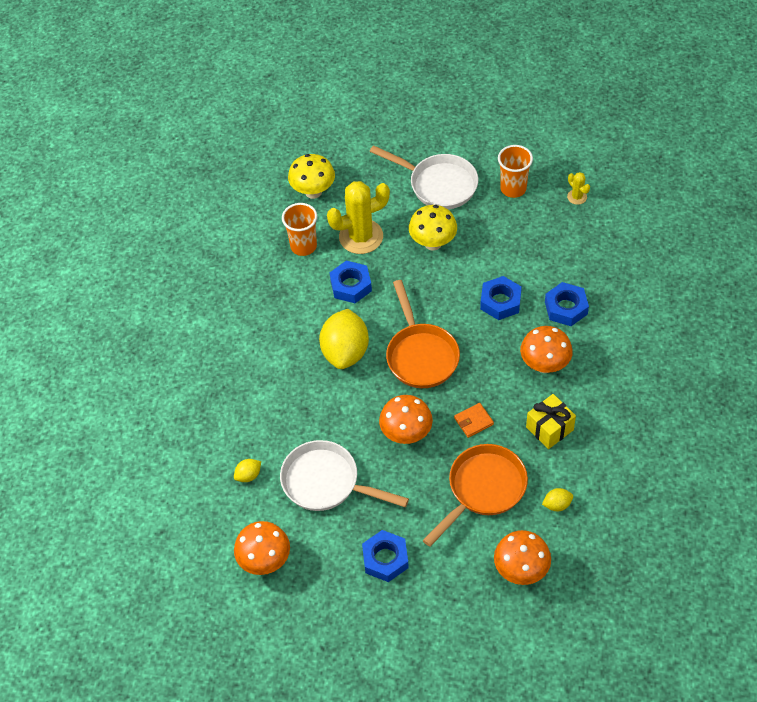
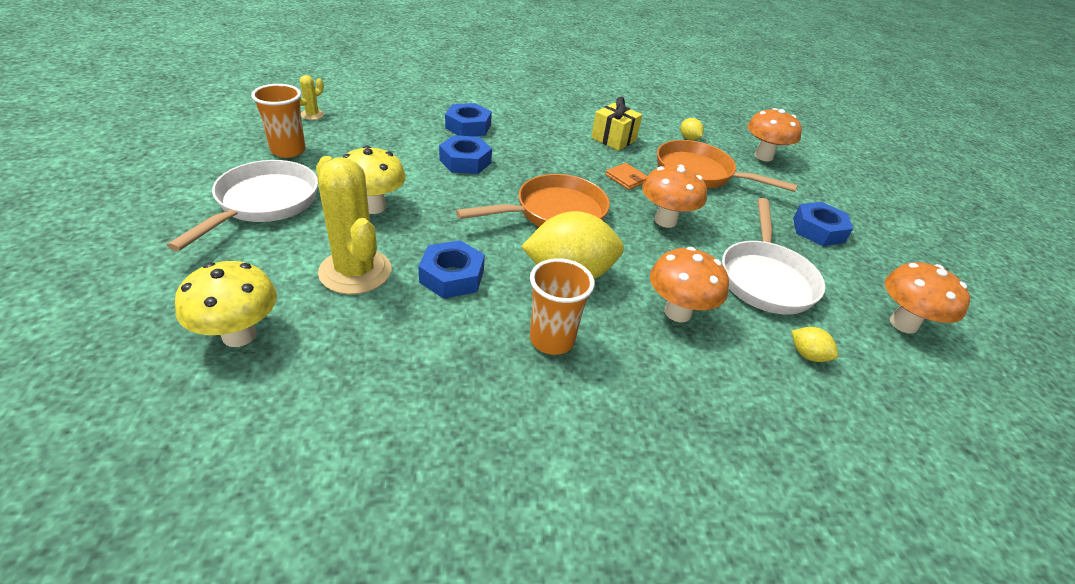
camera: 110 degrees left, 15 degrees down
orange cup [282,203,317,256] -> orange cup moved to [530,258,595,355]
orange mushroom [520,326,573,373] -> orange mushroom moved to [650,247,729,322]

